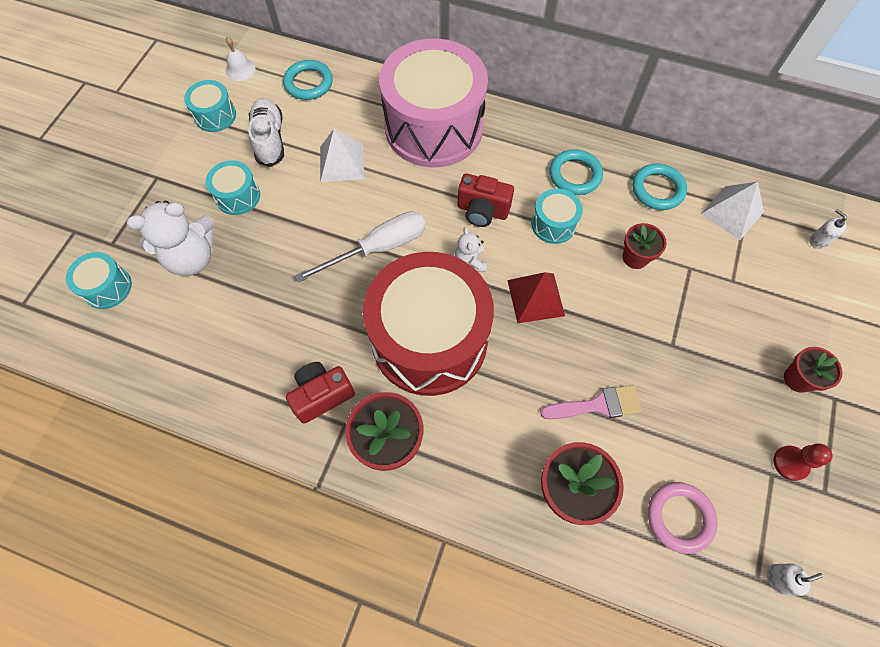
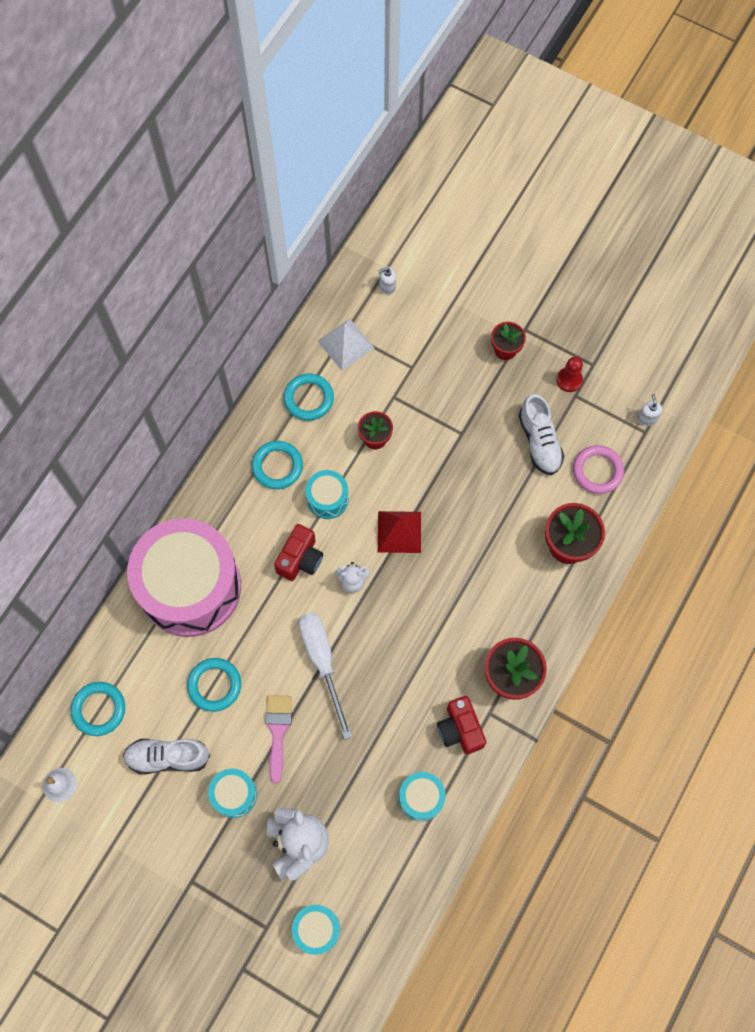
camera: 80 degrees left, 5 degrees up
turquoise drum [184,80,236,132] -> turquoise drum moved to [399,772,445,821]
white pyramid [320,129,364,182] -> turquoise ring [187,658,241,712]
red drum [363,252,494,396] -> none
pink brush [540,385,642,419] -> pink brush moved to [265,695,292,783]
none -> white shoe [519,394,564,475]

